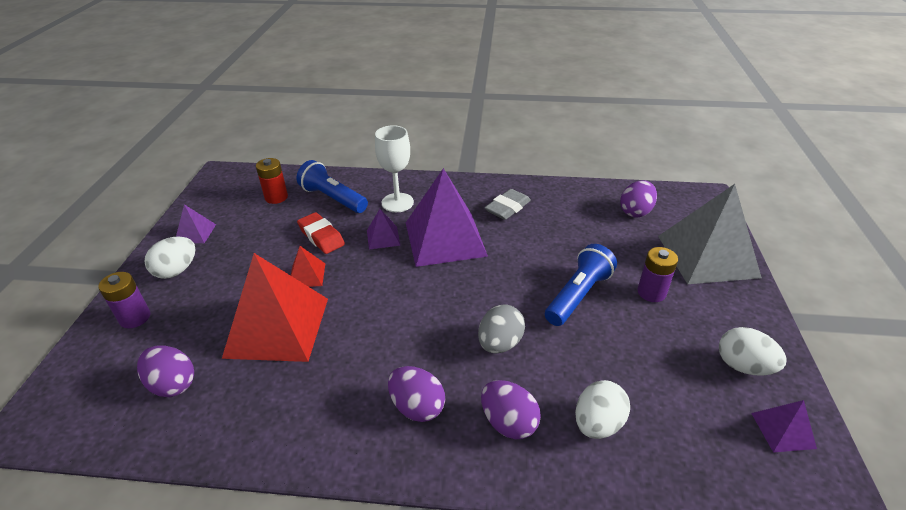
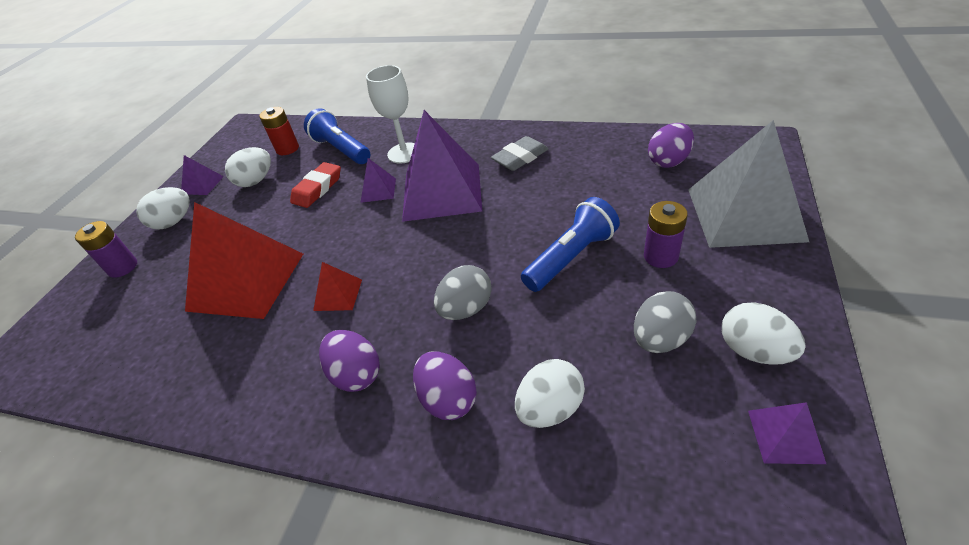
camera: 15 degrees right, 5 degrees up
purple egg [137,345,194,397] -> none
red pyramid [291,246,325,287] -> red pyramid moved to [313,262,362,311]
red eraser [297,212,345,254] -> red eraser turned 60 degrees clockwise [290,162,341,208]
none -> white egg [225,147,271,187]
none -> grey egg [634,291,697,353]

